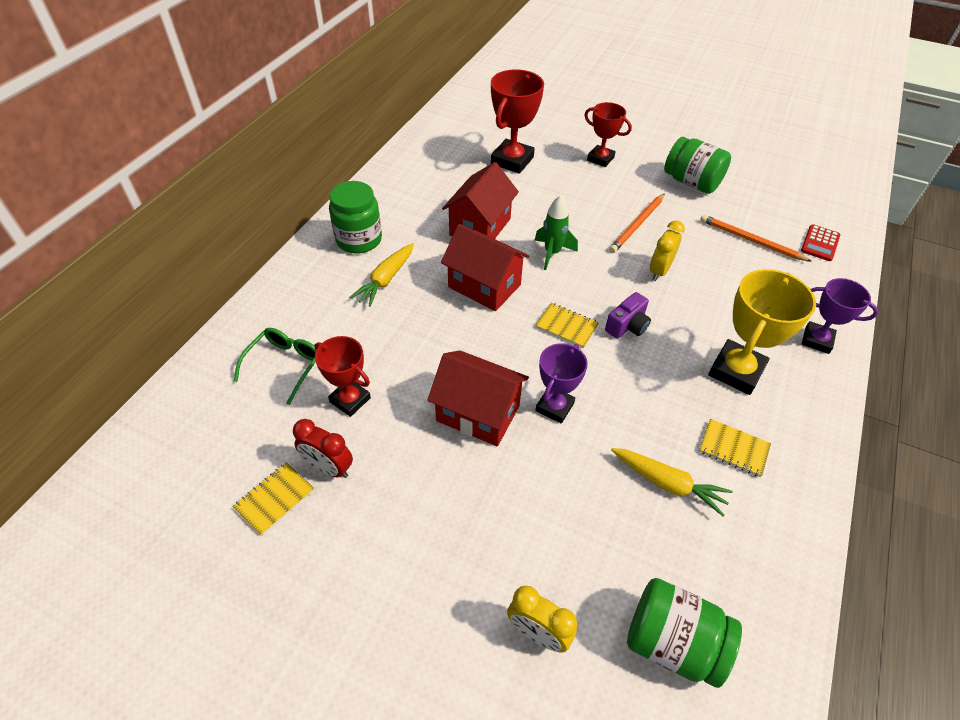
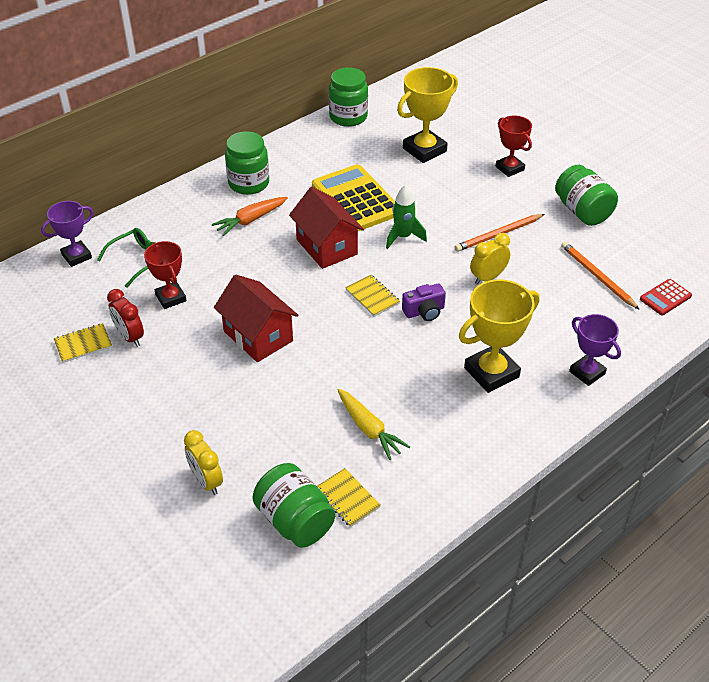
camera: 25 degrees right, 5 degrees down
yellow carrot [349,243,414,307] -> orange carrot [212,197,288,236]
red house [442,162,519,239] -> yellow calculator [312,164,395,231]
red trophy [491,69,544,174] -> yellow trophy [397,67,458,163]
purple trophy [536,343,588,423] -> purple trophy moved to [41,201,94,267]
yellow notebook [699,419,771,477] -> yellow notebook moved to [317,468,381,527]
none -> green jar [329,67,368,127]

